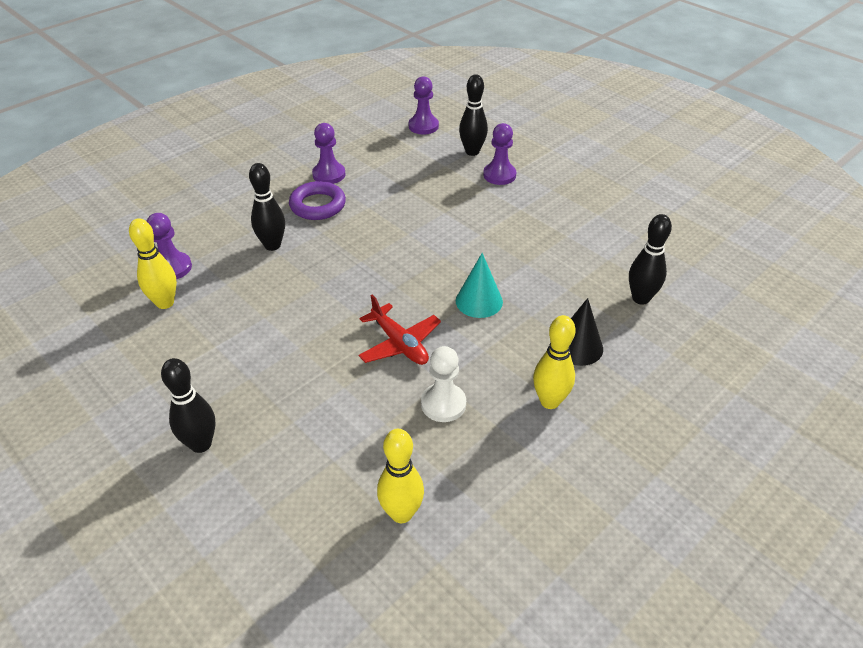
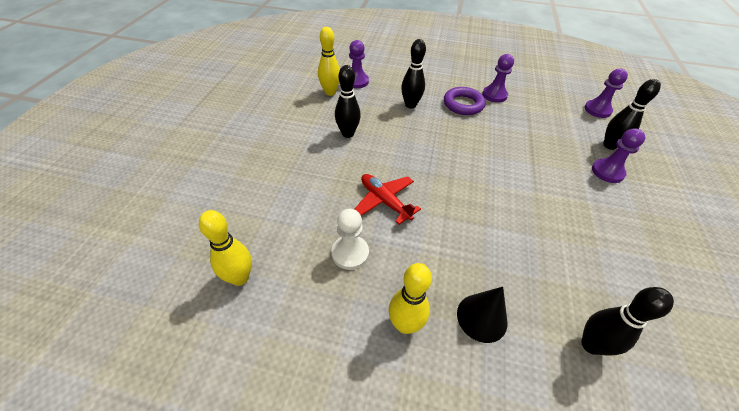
camera: 55 degrees right, 5 degrees up
black bowling pin [161,358,216,453] -> black bowling pin moved to [335,65,361,138]
red plane [359,294,441,365] -> red plane turned 120 degrees clockwise [354,174,421,225]
turquoise cone [456,253,503,318] -> none

